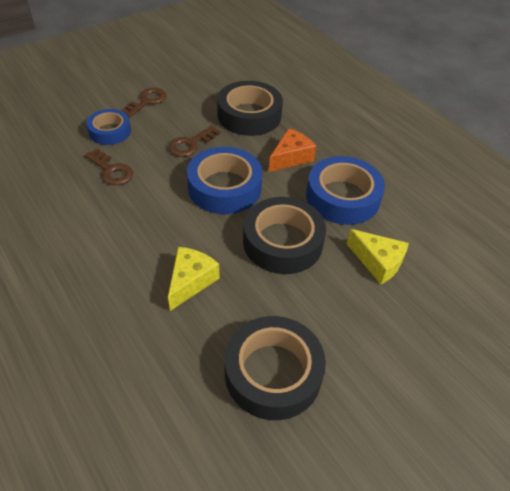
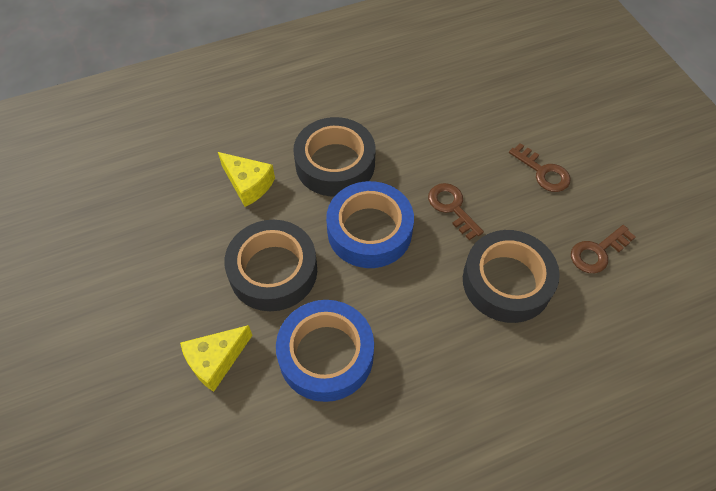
camera: 105 degrees right, 10 degrees up
brown key [85,149,133,185] -> brown key moved to [571,225,635,273]
blue tape [86,109,131,145] -> none
black tape [225,316,326,420] -> black tape moved to [293,117,375,196]
orange cheese [269,128,316,172] -> none

